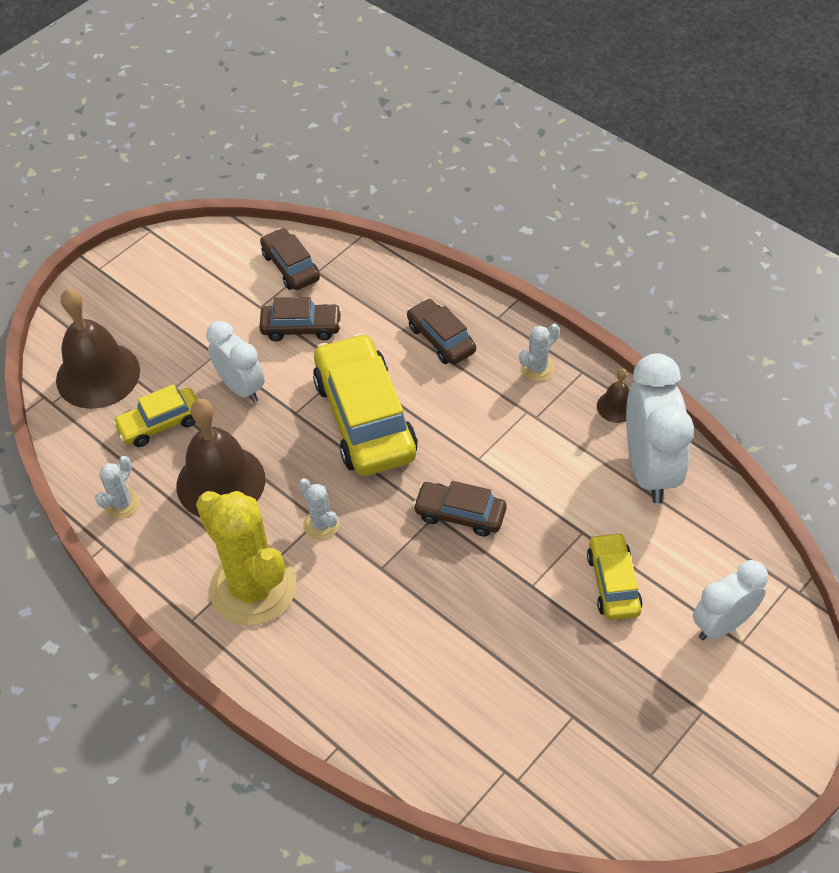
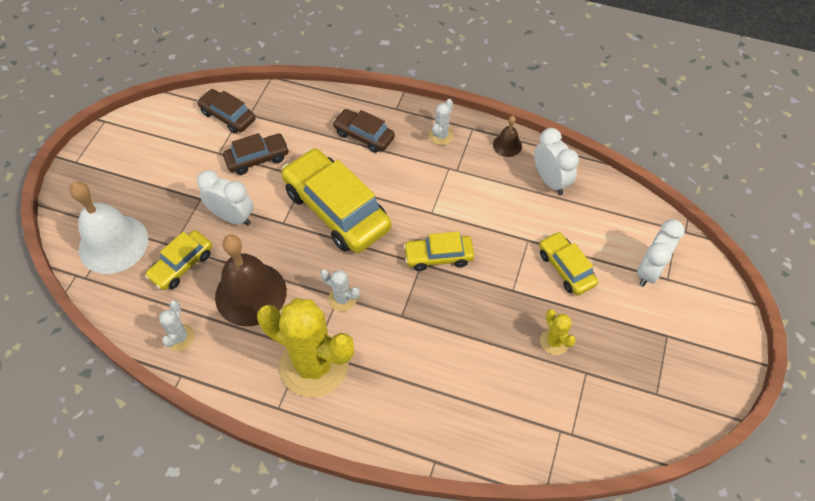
camera: 25 degrees left, 5 degrees up
brown bell [56,289,140,409] -> white bell [69,181,148,274]
brown car [413,481,507,537] -> yellow car [403,231,474,271]
white clock [626,353,694,503] -> white clock [534,128,579,195], size x0.64
none -> yellow cactus [540,309,576,355]

